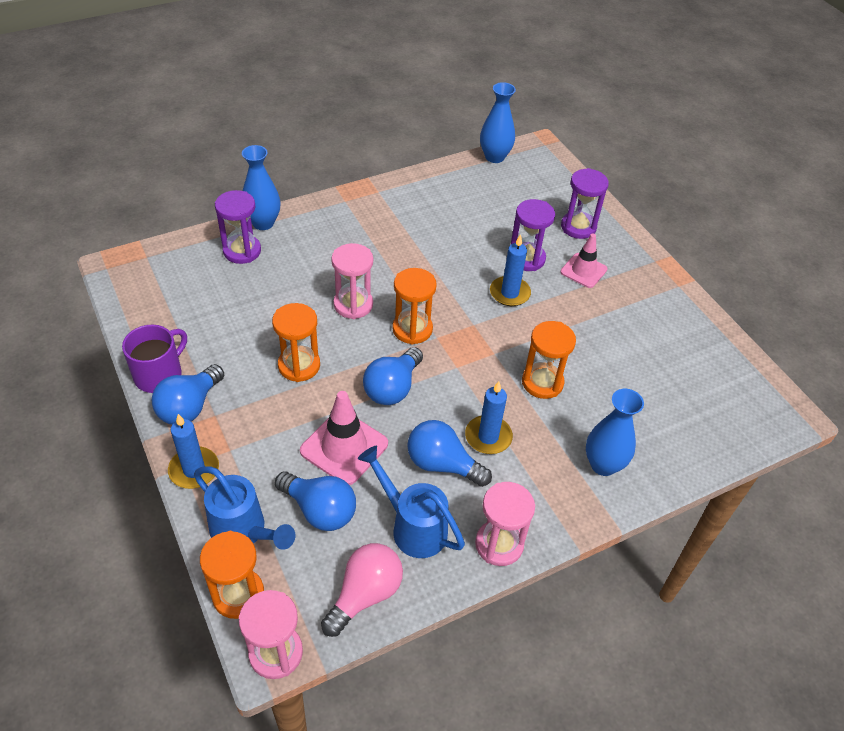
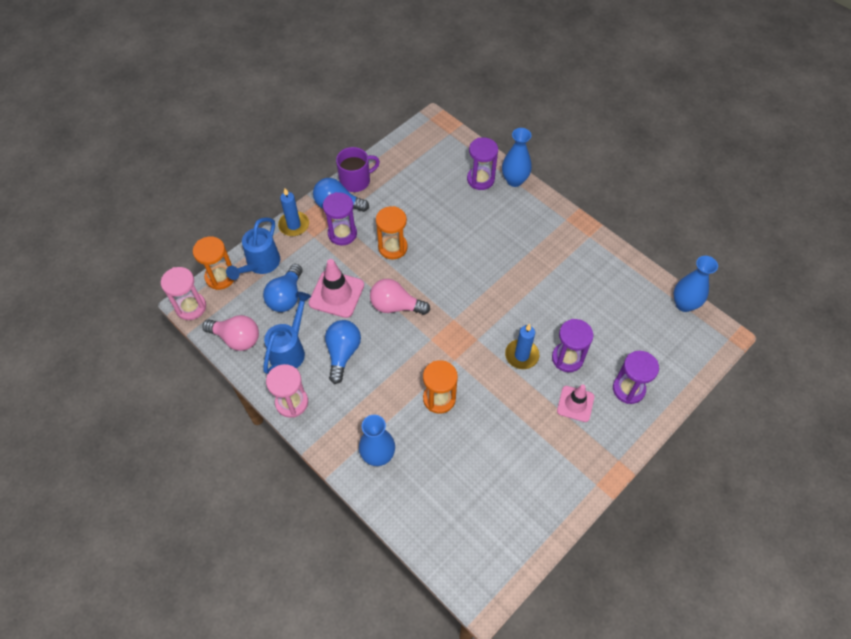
camera: 75 degrees right, 10 degrees up
purple mug [122,325,187,393] -> purple mug turned 45 degrees counterclockwise [336,147,380,192]
pink hourglass [331,243,373,319] -> none
blue light bulb [363,347,423,405] -> pink light bulb [370,279,430,315]
orange hourglass [392,268,437,345] -> none
blue candle [465,381,513,454] -> none
none -> purple hourglass [323,192,357,246]

